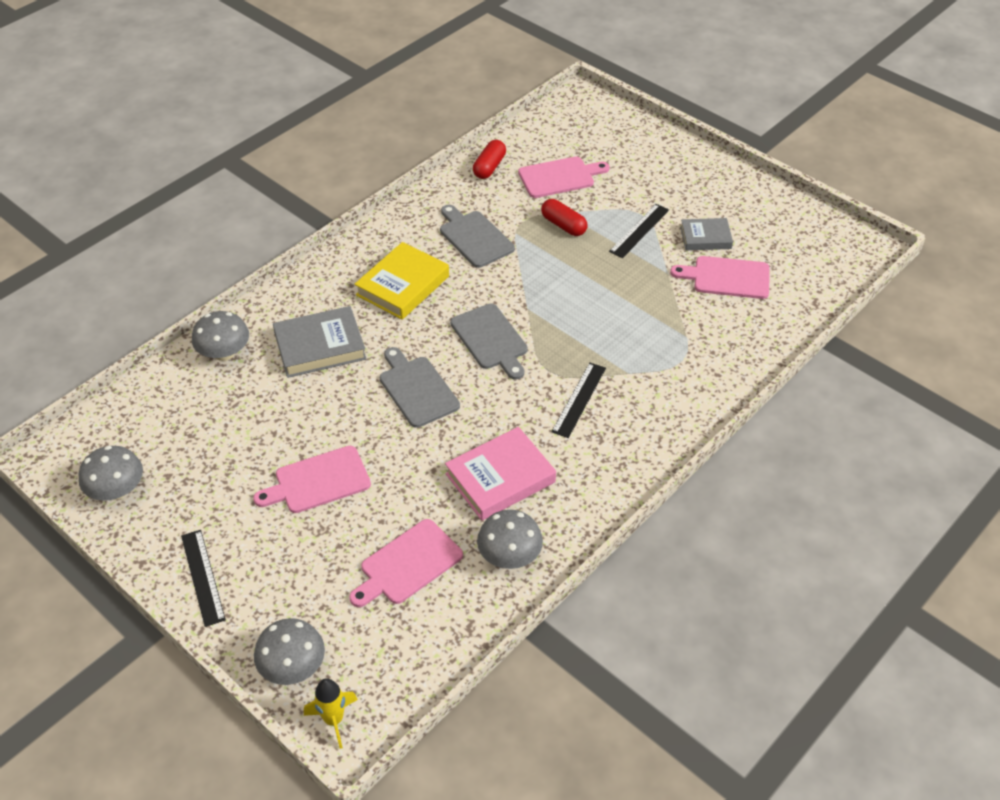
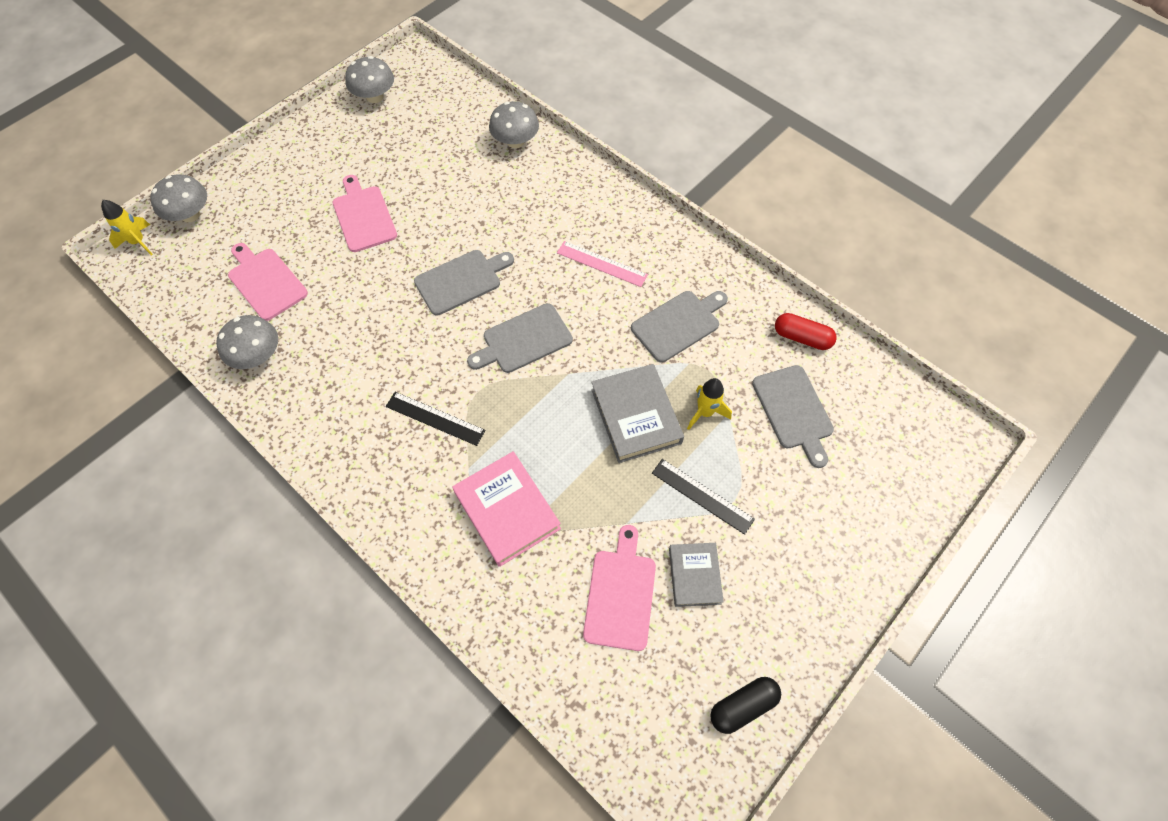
camera: 90 degrees right, 15 degrees up
black ruler [181,530,226,627] -> none
grey book [273,306,366,378] -> grey book moved to [591,364,684,463]
yellow book [354,242,449,320] -> pink ruler [557,241,648,287]
pink book [445,427,556,521] -> pink book moved to [452,451,561,567]
pink cutting board [518,156,610,198] -> grey cutting board [752,365,834,468]
red capsule [541,199,588,236] -> yellow rocket [687,378,732,430]
none -> black capsule [710,677,781,734]

